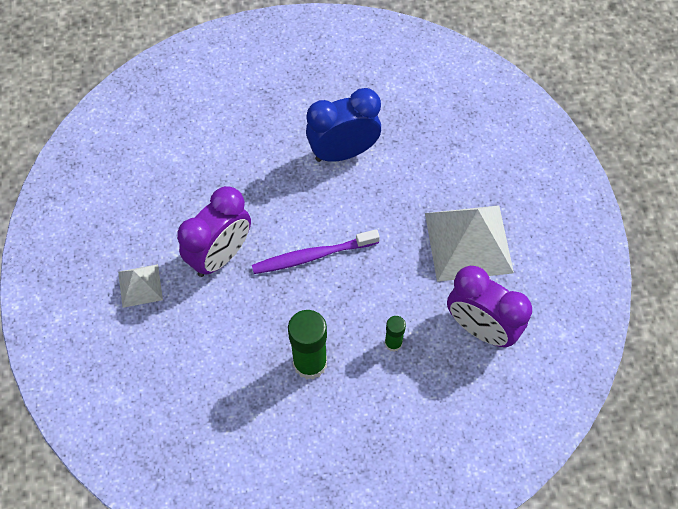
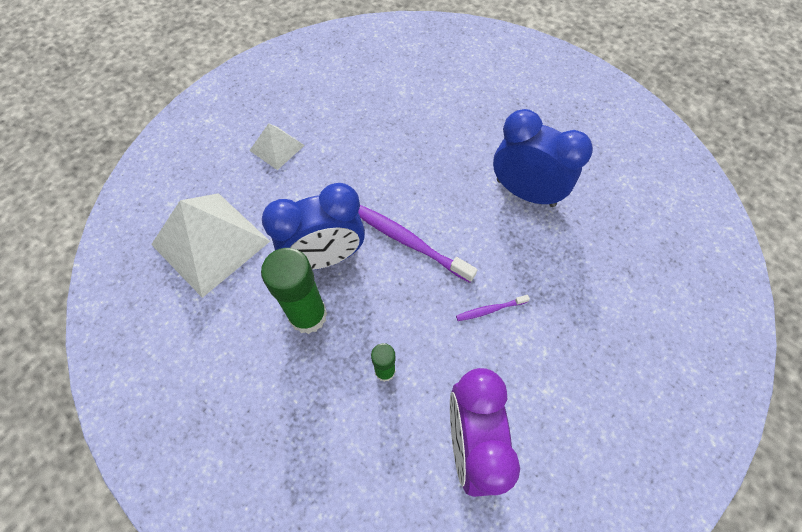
camera: 50 degrees right, 0 degrees up
purple clock [177,186,251,277] -> none
white pyramid [425,205,514,282] -> white pyramid moved to [151,193,270,298]
none -> blue clock [262,183,365,270]
none -> purple toothbrush [456,295,530,321]

